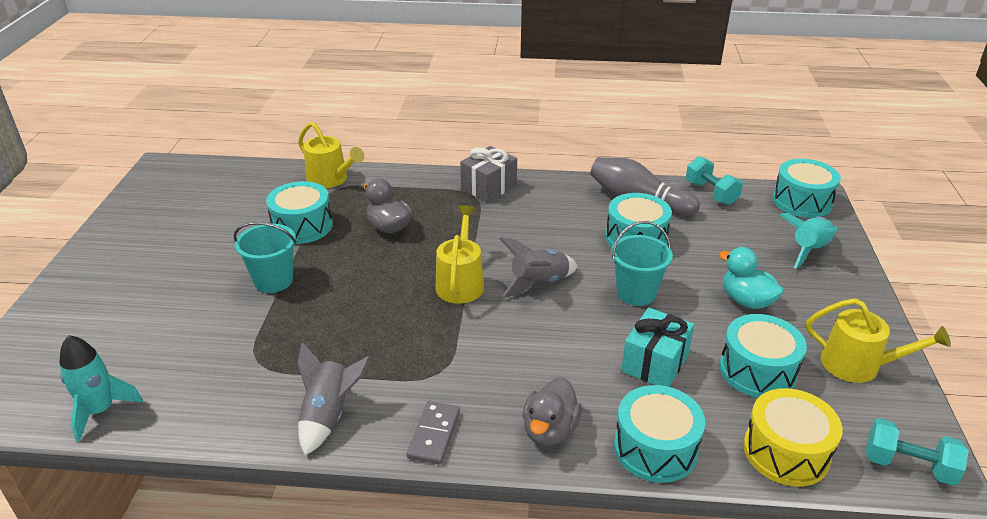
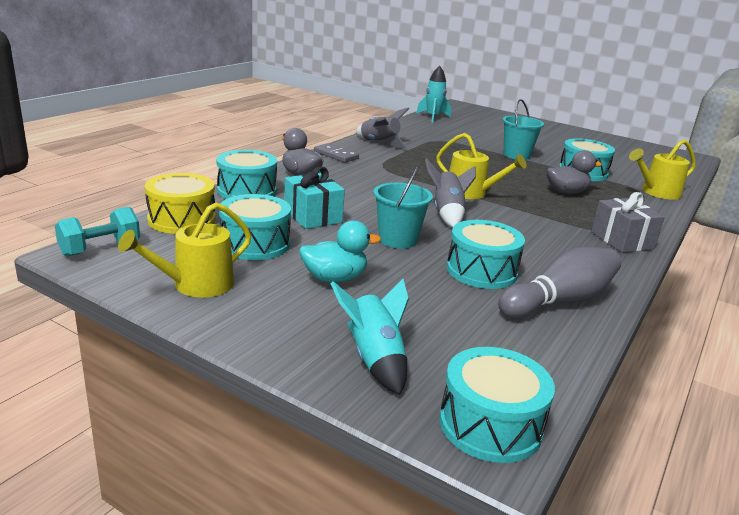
camera: 115 degrees right, 10 degrees down
turquoise dumbbell [686,156,743,205] -> none

